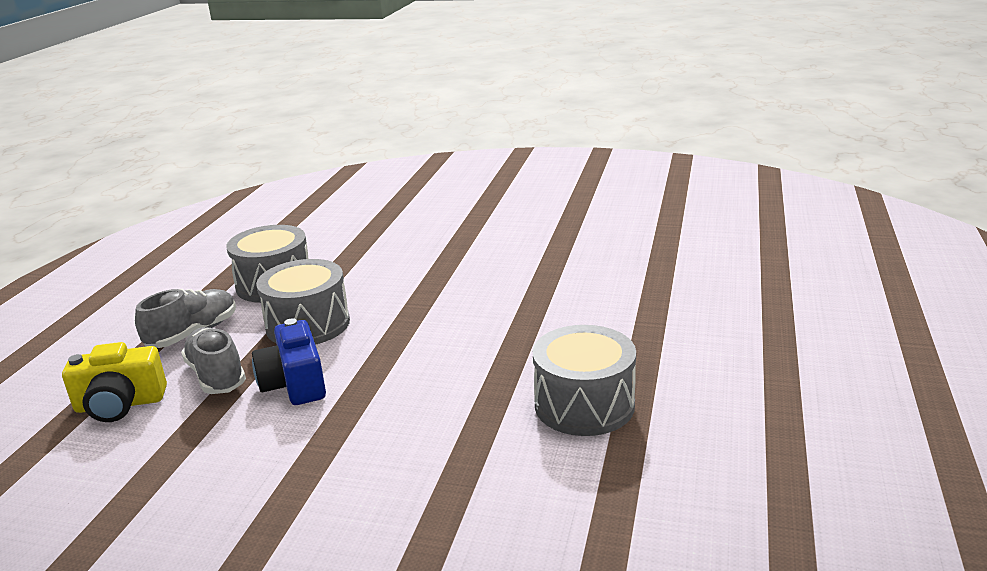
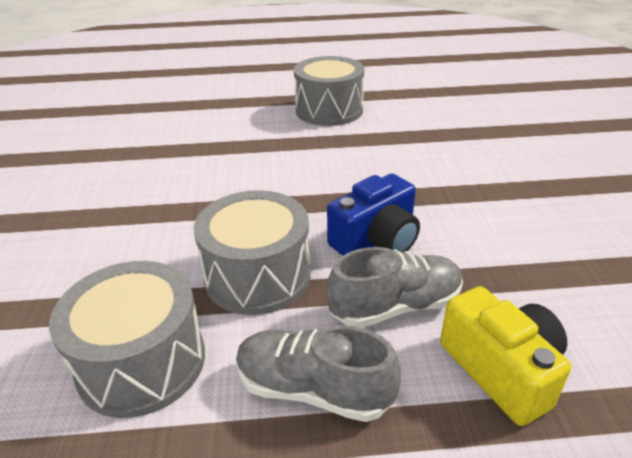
camera: 110 degrees left, 10 degrees up
grey shoe [181,327,246,394] -> grey shoe turned 150 degrees counterclockwise [326,247,463,327]

